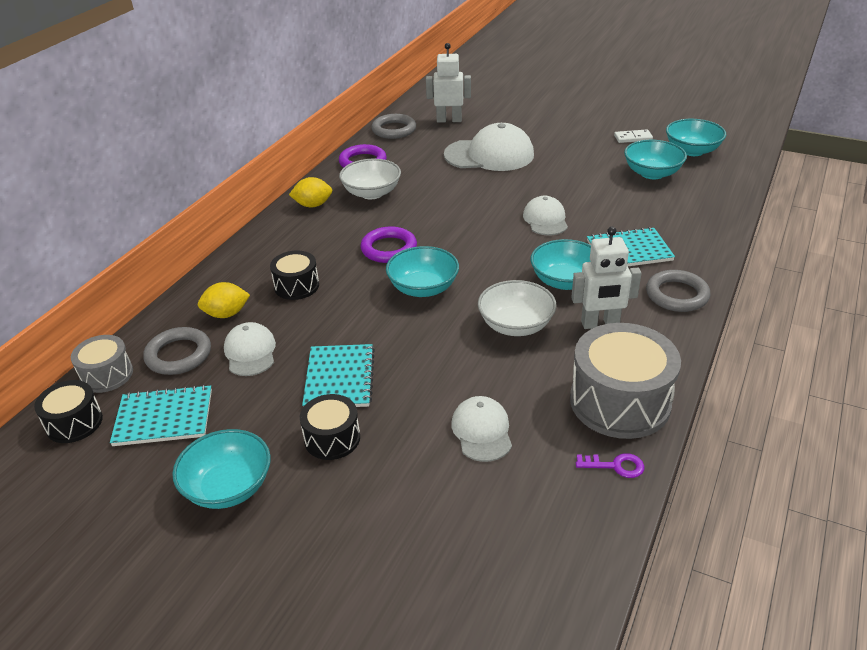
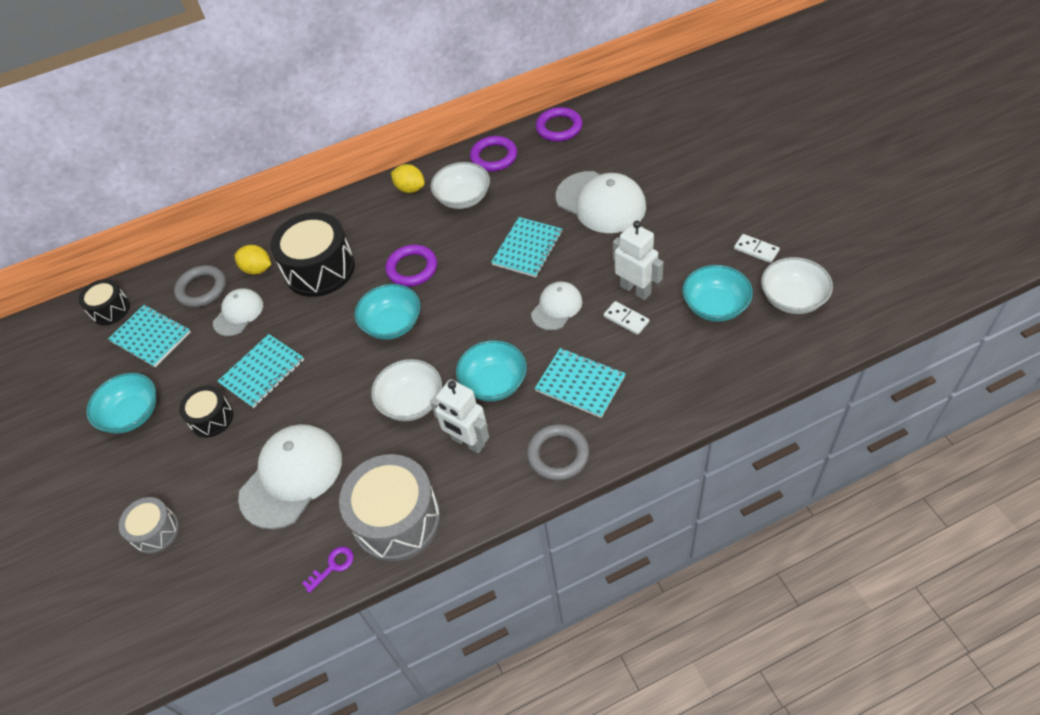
camera: 45 degrees right, 15 degrees up
grey drum [71,335,133,393] -> grey drum moved to [119,497,179,554]
black drum [270,251,319,300] -> black drum [270,212,355,297], size x1.83
grey ring [372,114,416,139] -> purple ring [536,107,582,142]
white robot [426,43,471,123] -> white robot moved to [613,221,664,300]
white cap [451,396,512,462] -> white cap [238,424,342,529], size x1.76
purple key [576,453,644,478] -> purple key turned 90 degrees counterclockwise [302,546,354,593]
turquoise bowl [666,119,726,156] -> white bowl [761,257,833,314]
none -> turquoise notebook [491,217,562,277]
none -> white domino [604,301,649,335]

